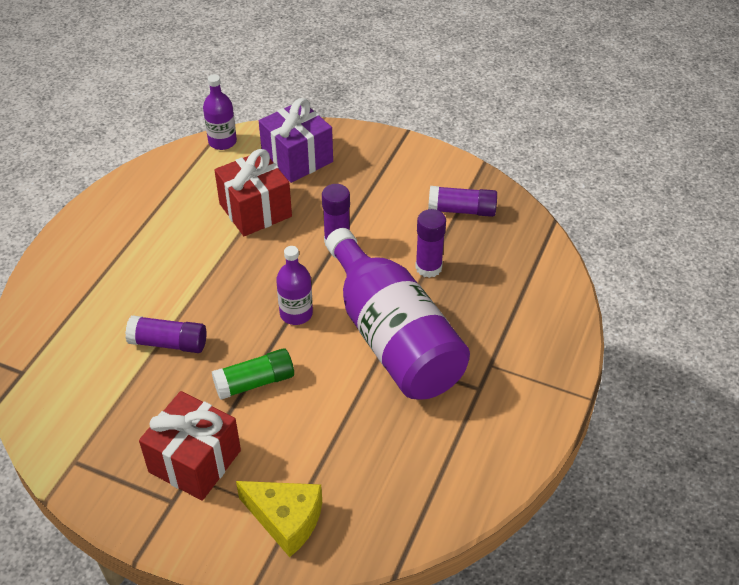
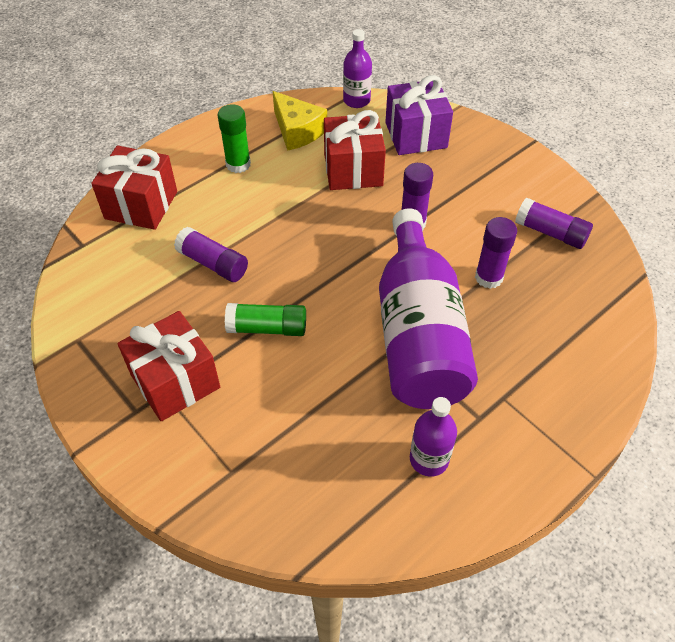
camera: 25 degrees right, 5 degrees up
yellow cheese [236,481,322,557] -> yellow cheese moved to [273,91,327,151]
purple bottle [276,246,313,325] -> purple bottle moved to [410,397,457,477]
none -> red gift [91,146,177,230]
none -> green glue stick [218,104,251,173]

